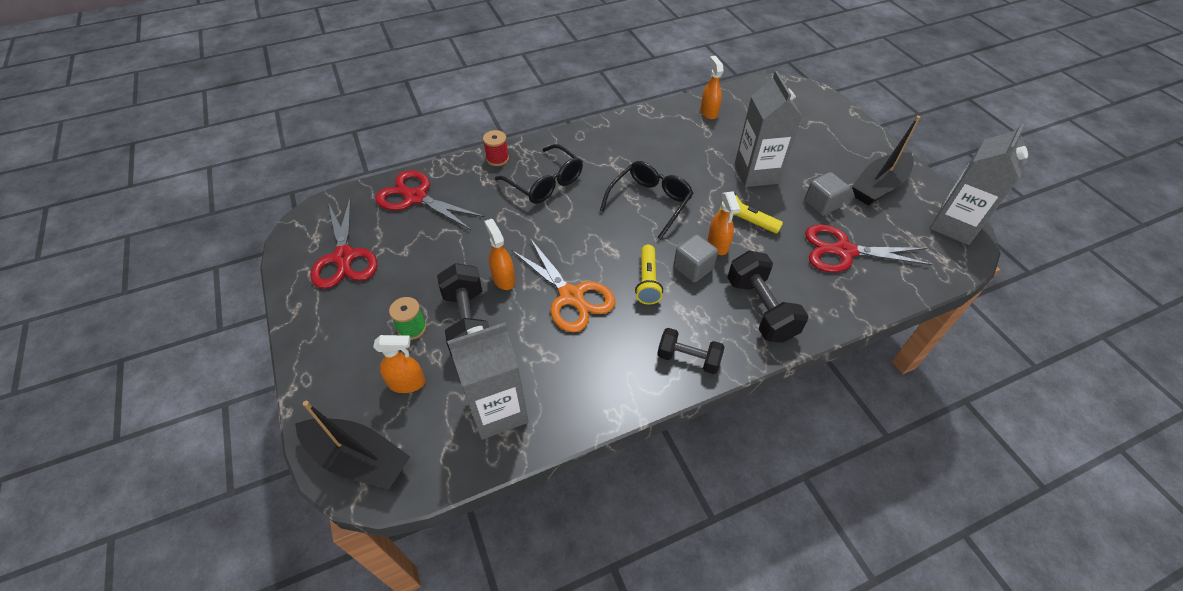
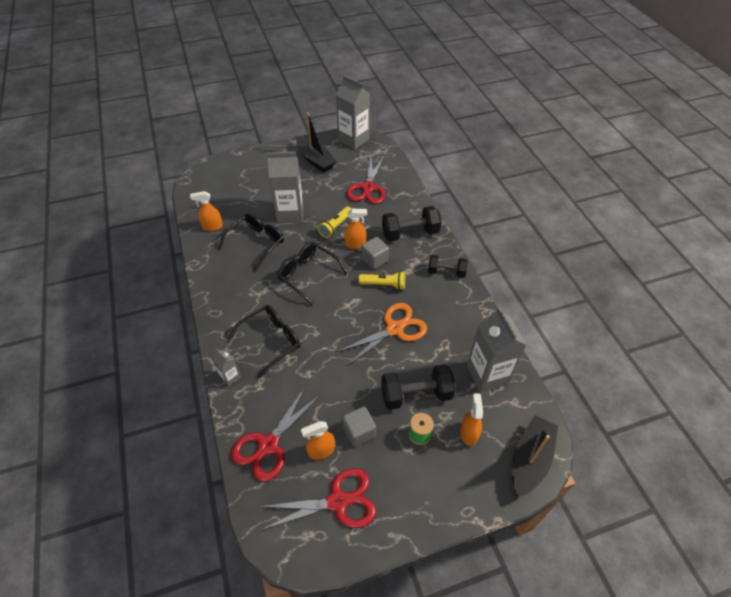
camera: 85 degrees left, 0 degrees up
red spool [483,130,509,166] -> grey carton [212,349,241,387]
orange spray bottle [484,219,515,290] -> orange spray bottle moved to [301,421,335,460]
black dumbbell [657,328,724,374] -> black dumbbell turned 75 degrees clockwise [428,255,468,278]
grey cube [804,172,850,216] -> grey cube moved to [342,407,376,447]
none -> black glasses [218,213,284,271]

